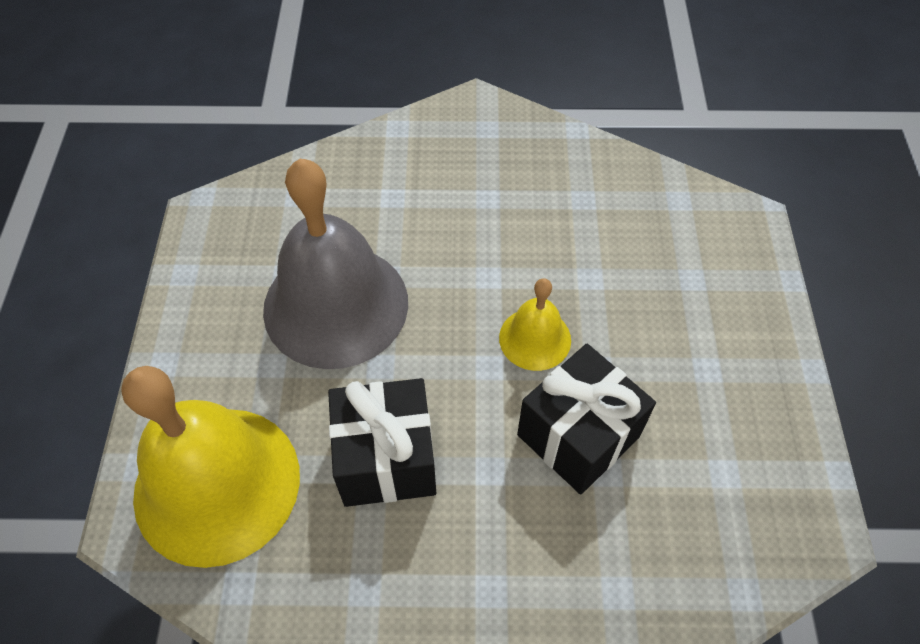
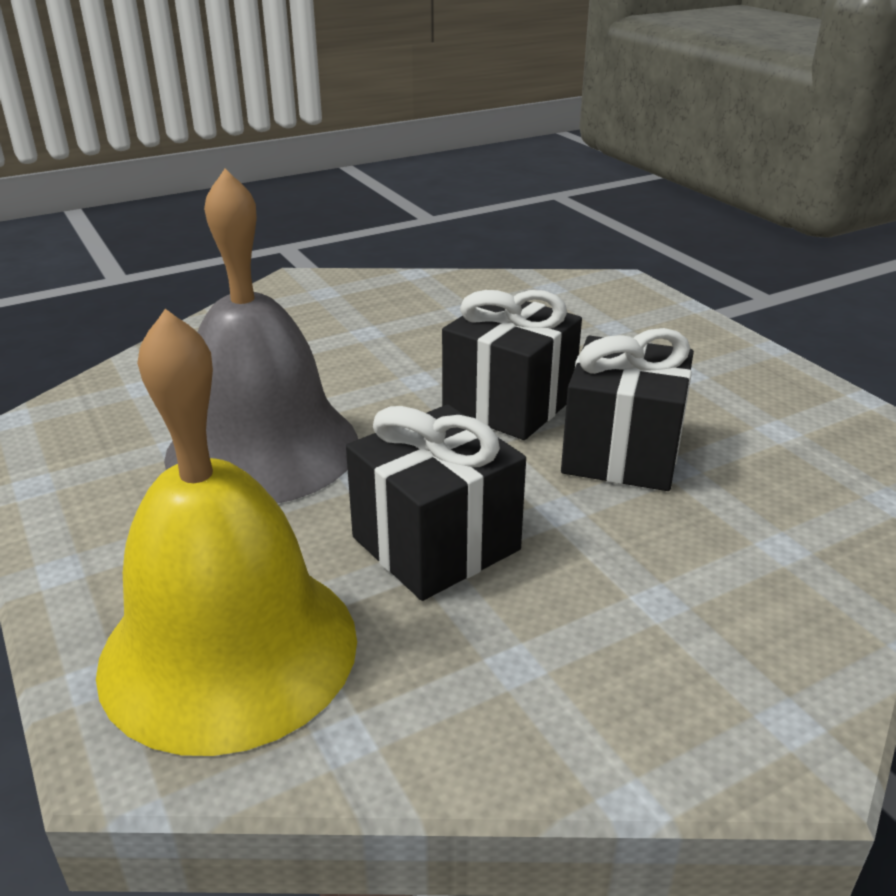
camera: 30 degrees left, 25 degrees down
yellow bell [499,278,571,371] -> black gift [442,290,582,440]

